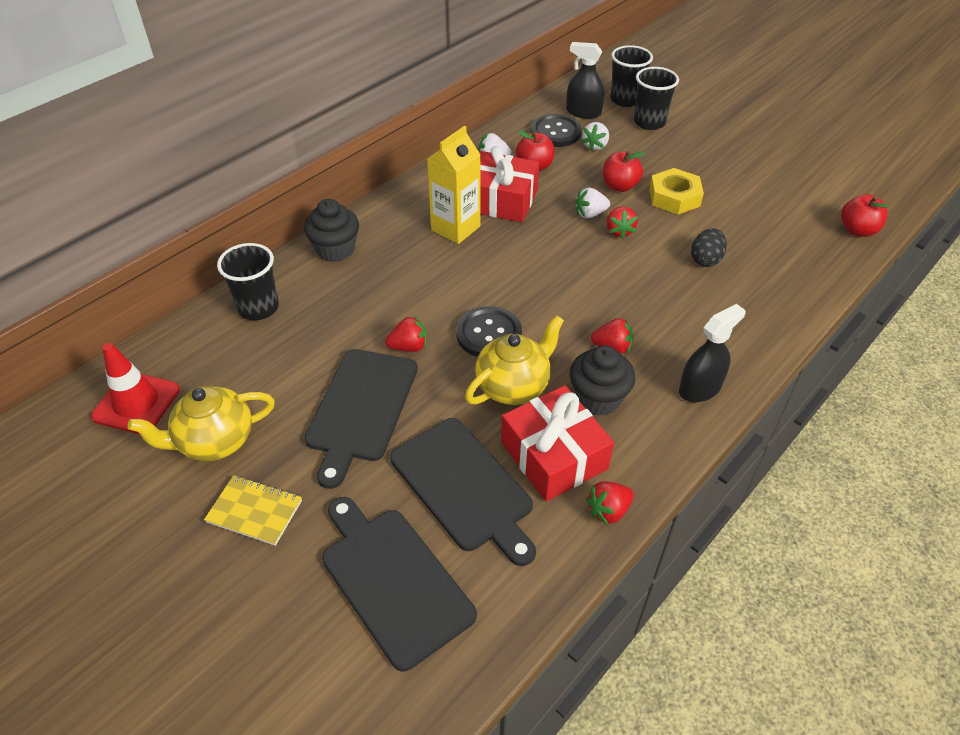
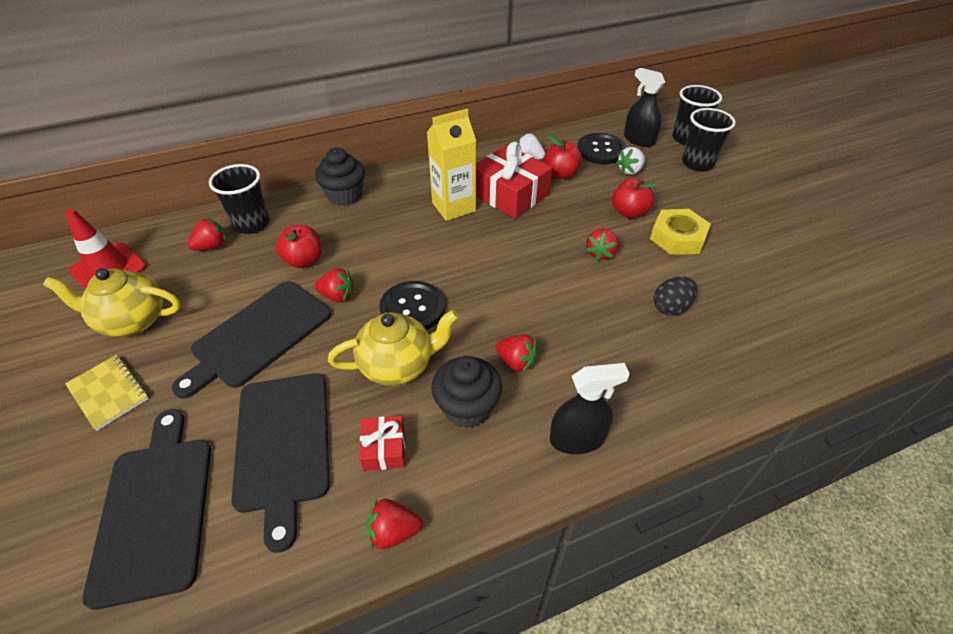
camera: 25 degrees right, 0 degrees up
red gift [501,385,614,502] -> red gift [360,416,405,471], size x0.51
white strawberry [575,187,610,218] -> none
red apple [841,194,889,237] -> red apple moved to [276,225,322,268]
none -> red strawberry [188,218,226,250]

